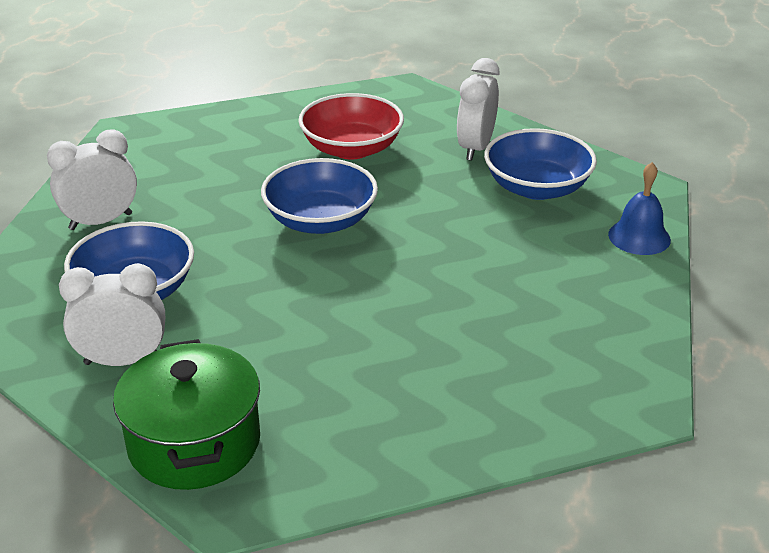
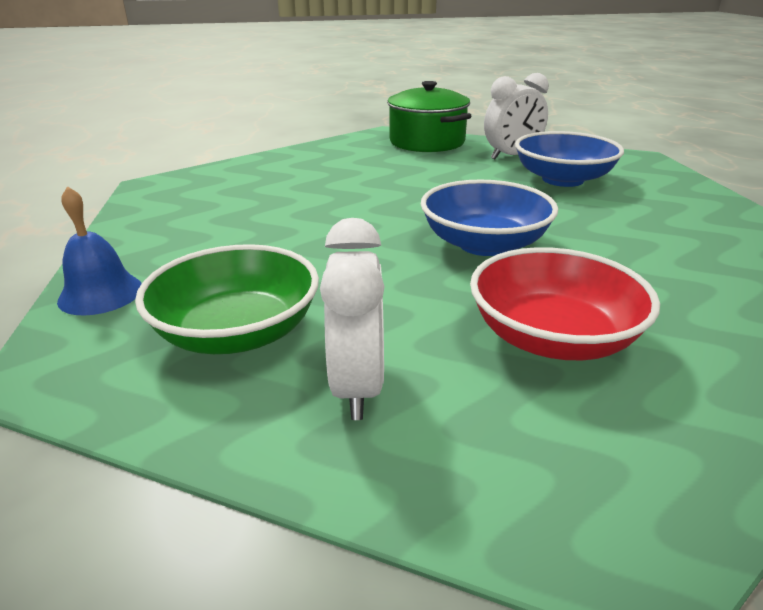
camera: 160 degrees right, 5 degrees down
white clock [47,129,137,230] -> none
blue bowl [484,128,597,200] -> green bowl [135,244,319,354]

